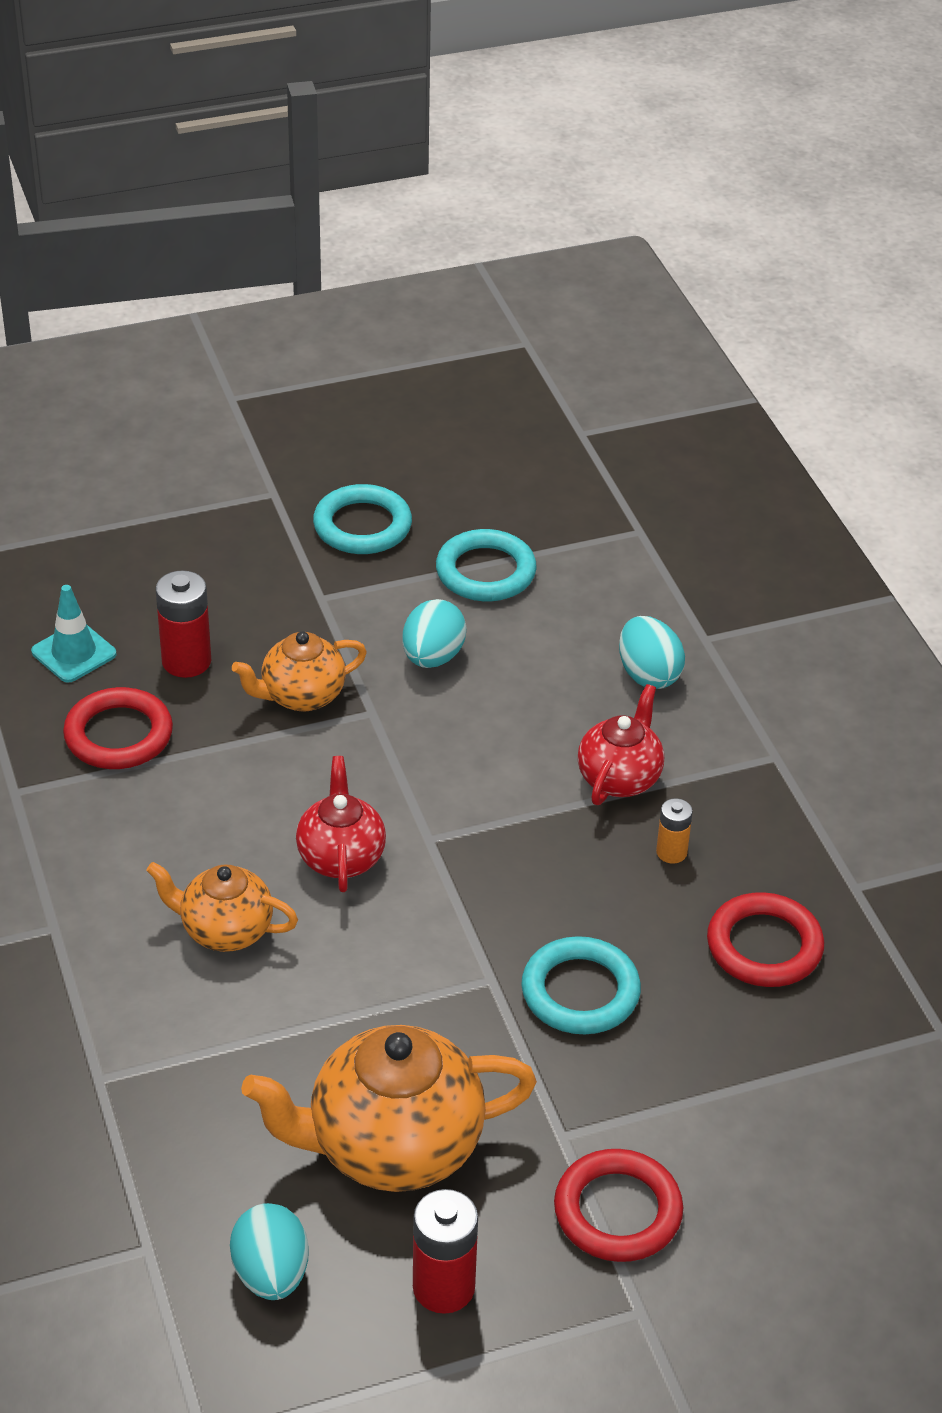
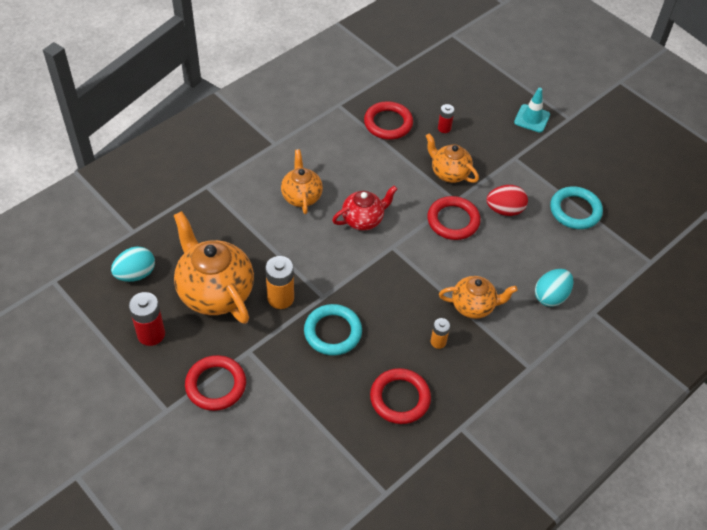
camera: 65 degrees right, 10 degrees up
turquoise traffic cone [31,585,117,683] -> turquoise traffic cone moved to [514,88,550,133]
red battery [155,570,211,678] -> red battery [438,104,455,133], size x0.59
turquoise ring [313,484,412,554] -> none
turquoise egg [402,599,467,668] -> red egg [486,185,528,216]
red teapot [578,684,664,805] -> orange teapot [439,276,518,319]
none -> orange battery [265,256,294,309]
none -> red ring [427,196,481,240]

